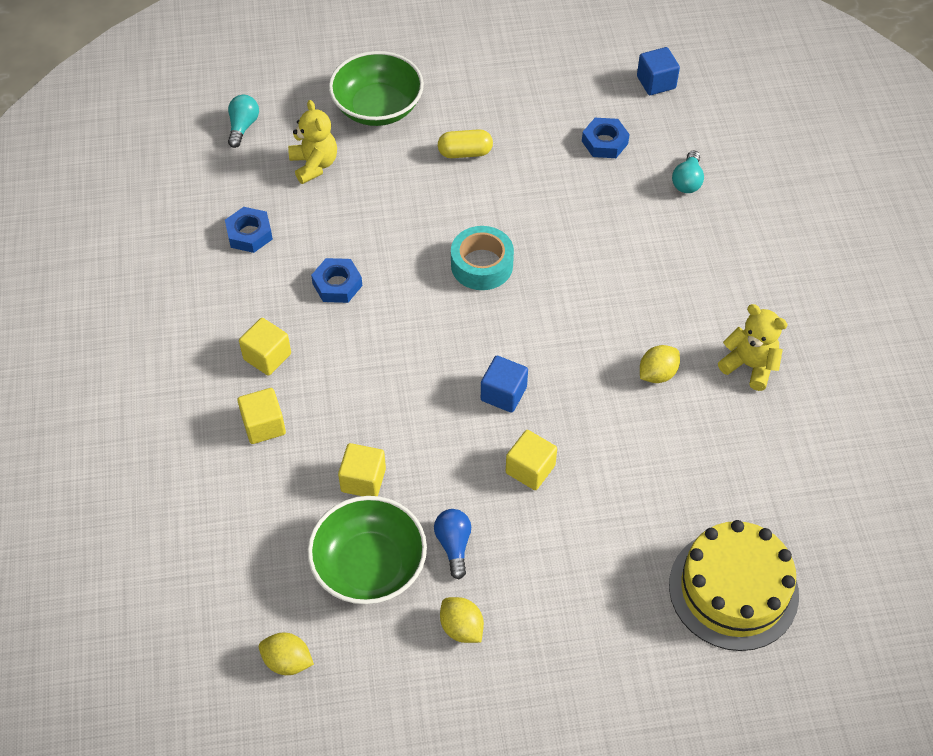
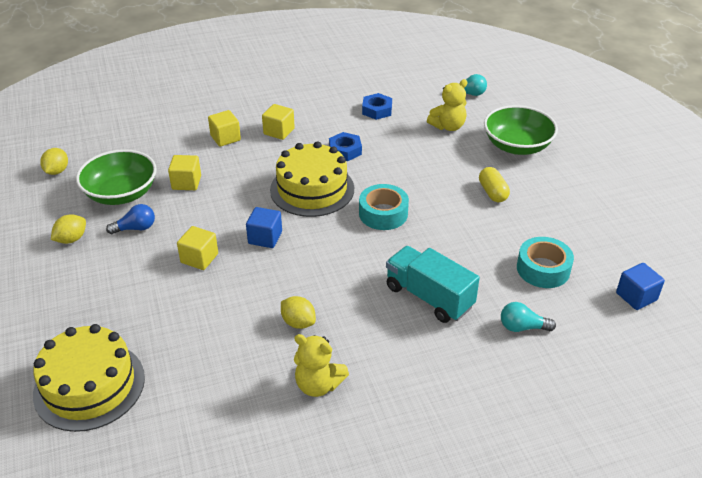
camera: 80 degrees right, 15 degrees down
blue nut [582,118,630,158] -> turquoise tape [517,237,574,288]
yellow teddy bear [718,304,788,391] -> yellow teddy bear turned 90 degrees clockwise [294,334,349,397]
none -> yellow cake [270,141,354,217]
none -> turquoise truck [386,246,480,323]

